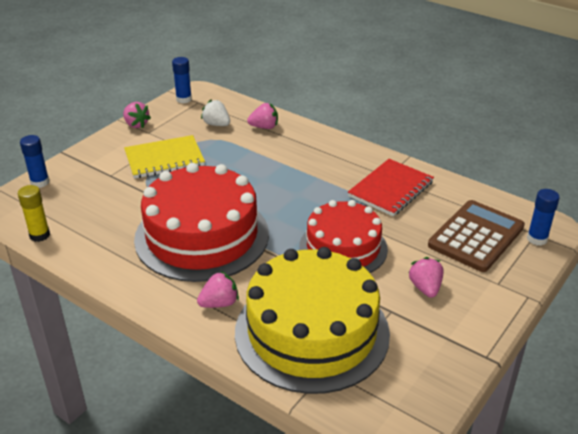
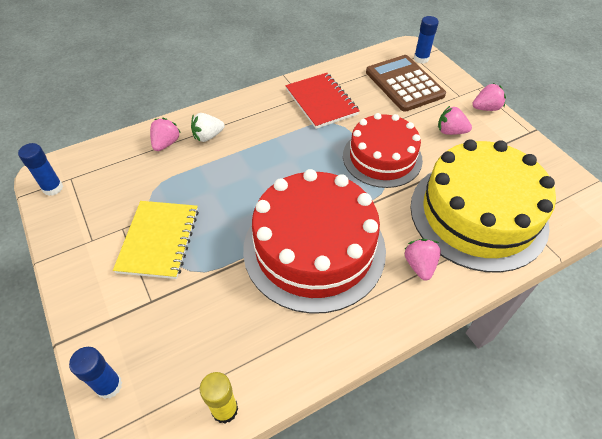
camera: 65 degrees left, 15 degrees up
pink strawberry [123,102,151,128] -> pink strawberry moved to [472,83,506,111]
white strawberry [201,99,230,126] -> white strawberry moved to [191,113,224,142]

